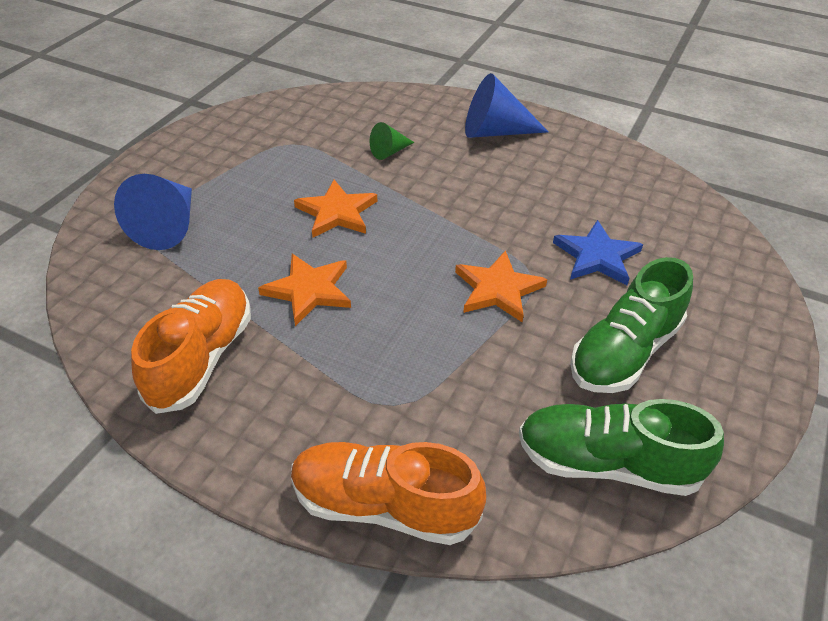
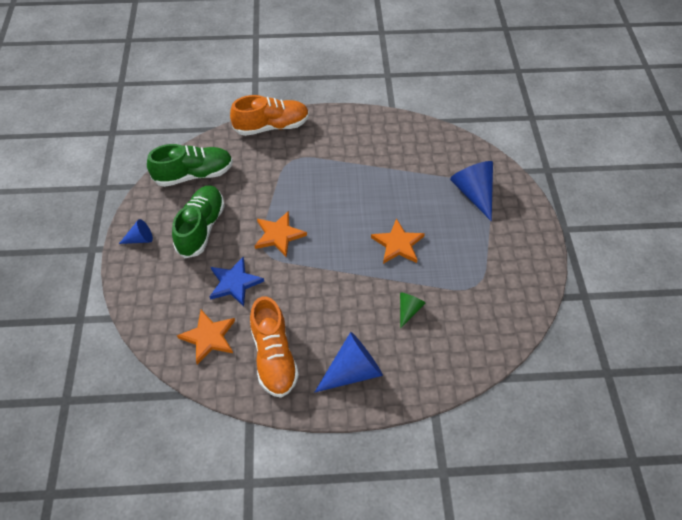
camera: 150 degrees right, 10 degrees up
orange shoe [131,279,251,414] -> orange shoe moved to [250,296,299,398]
orange star [258,254,351,326] -> orange star moved to [177,310,235,364]
none -> blue cone [119,219,153,244]

